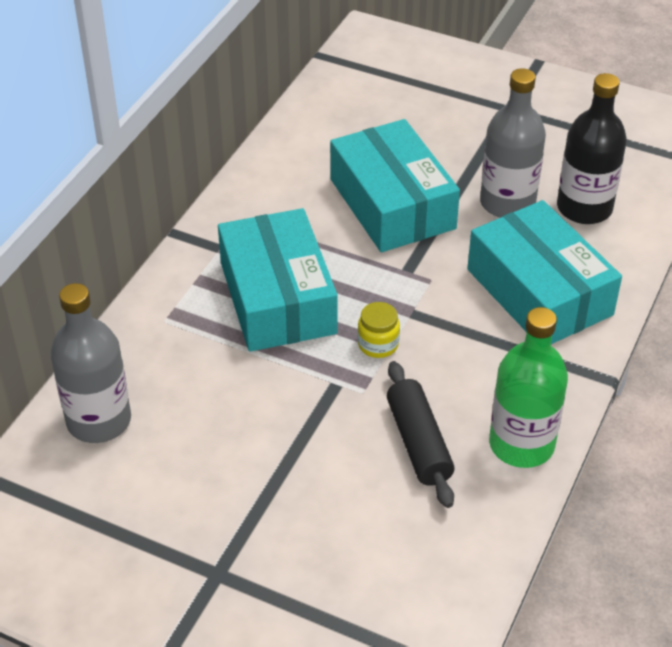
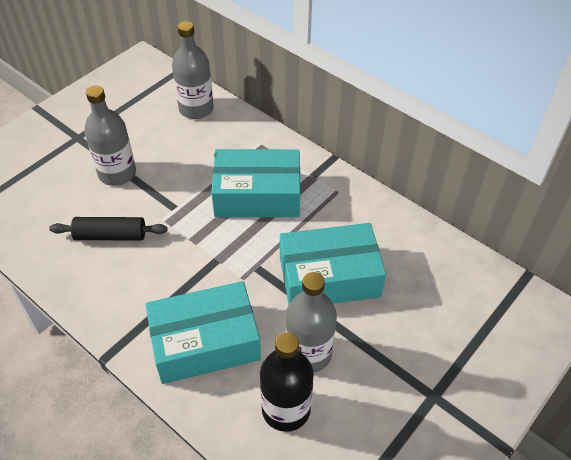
camera: 105 degrees right, 5 degrees up
yellow jar [357,302,400,358] -> none
green bottle [489,307,568,468] -> none
none -> grey bottle [84,85,136,186]

